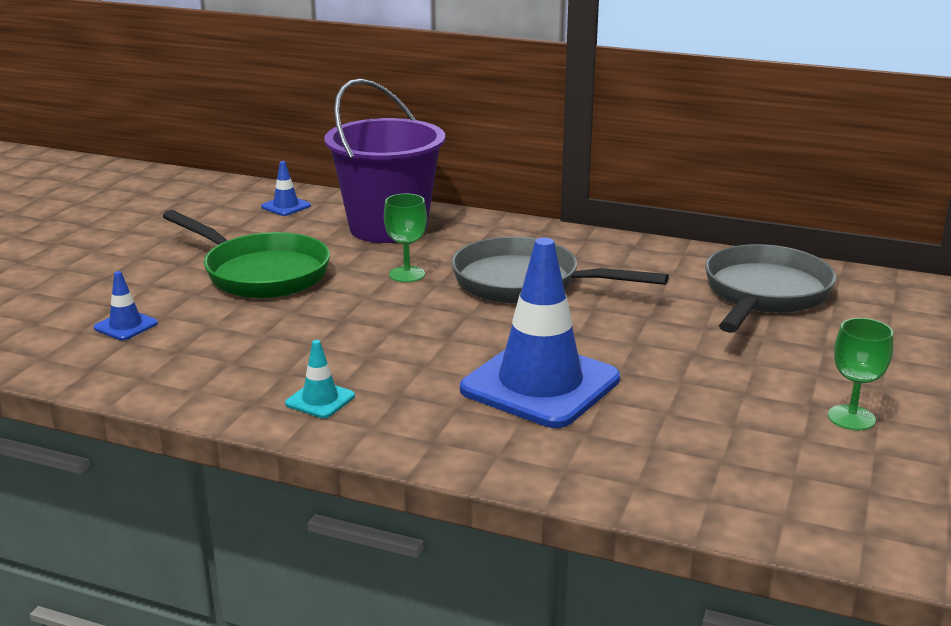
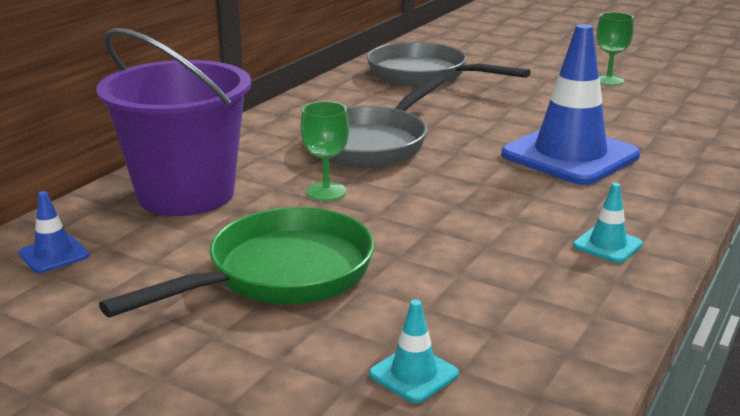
camera: 80 degrees left, 0 degrees up
blue traffic cone [94,271,158,340] -> turquoise traffic cone [369,300,459,403]

